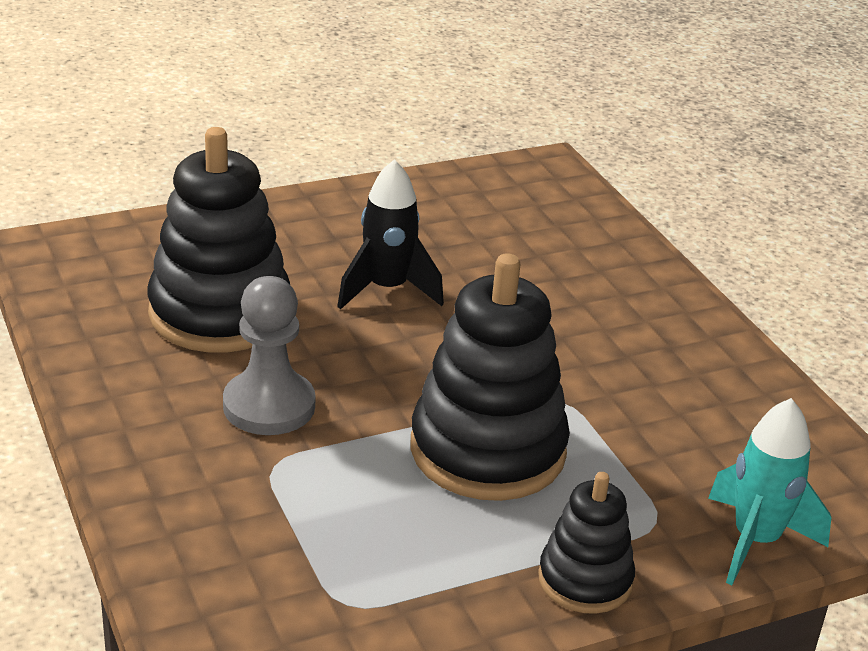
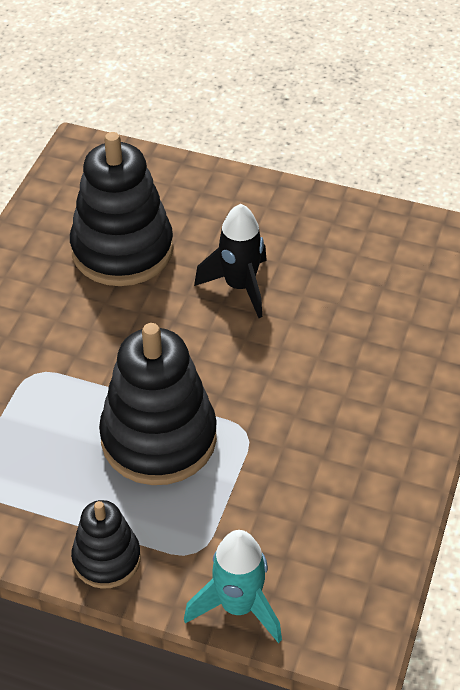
camera: 45 degrees right, 15 degrees up
grey pawn [223,276,316,435] -> none

